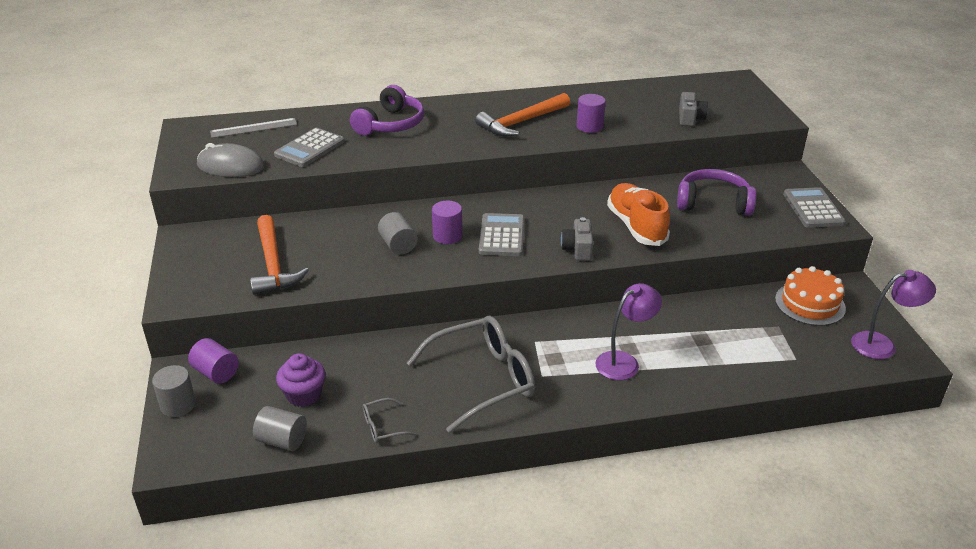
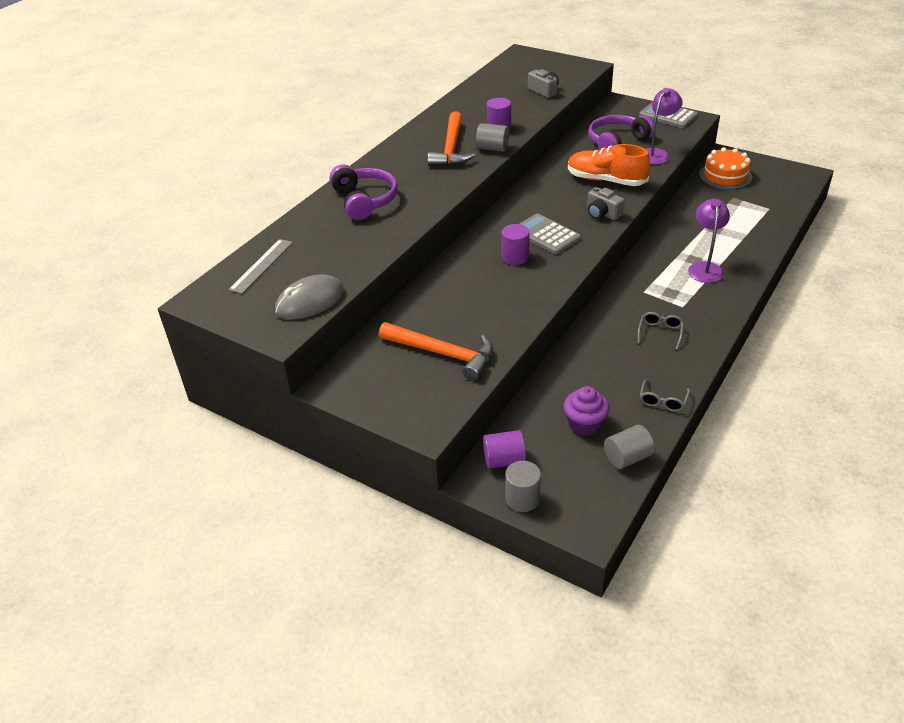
camera: 45 degrees left, 5 degrees up
grey calculator [274,128,345,167] -> none
grey cylinder [378,212,418,255] -> grey cylinder moved to [476,123,509,152]
grey glasses [407,316,535,433] -> grey glasses [638,312,684,349], size x0.43
purple lamp [851,270,936,359] -> purple lamp moved to [646,88,683,165]

